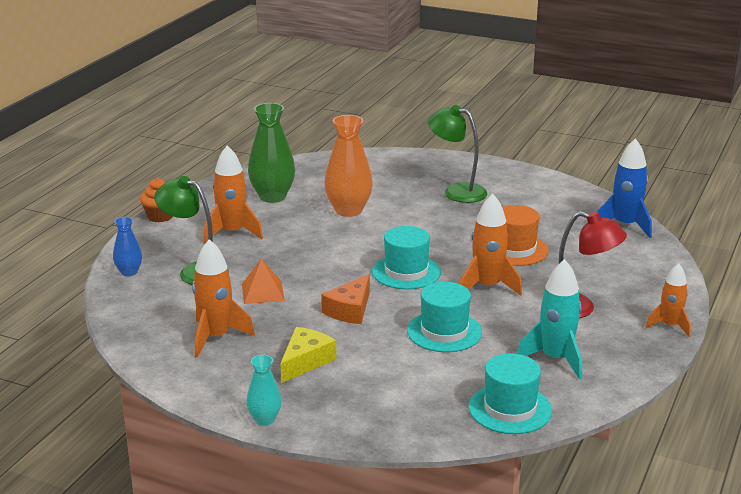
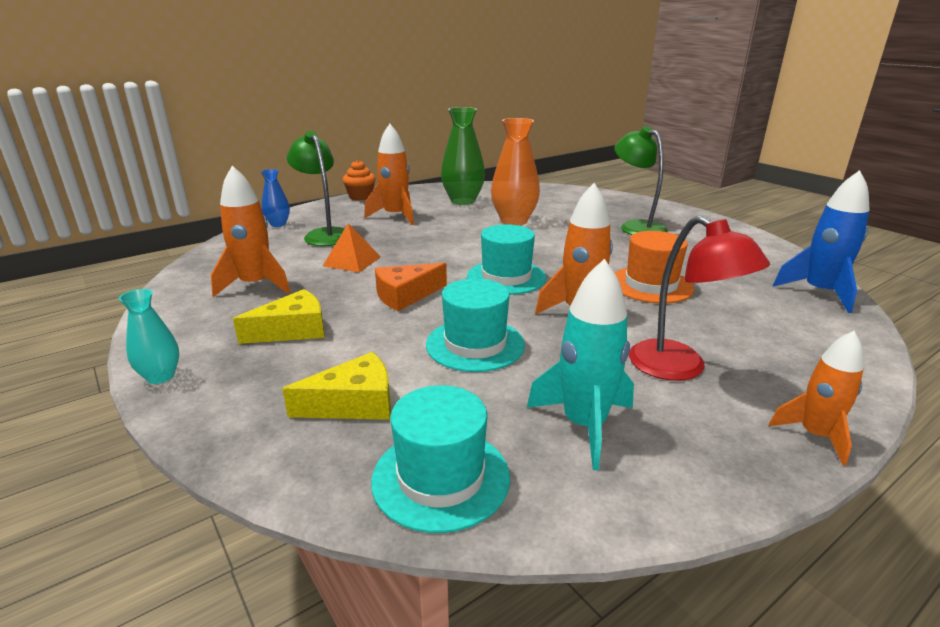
camera: 30 degrees right, 0 degrees up
none -> yellow cheese [282,352,391,420]

